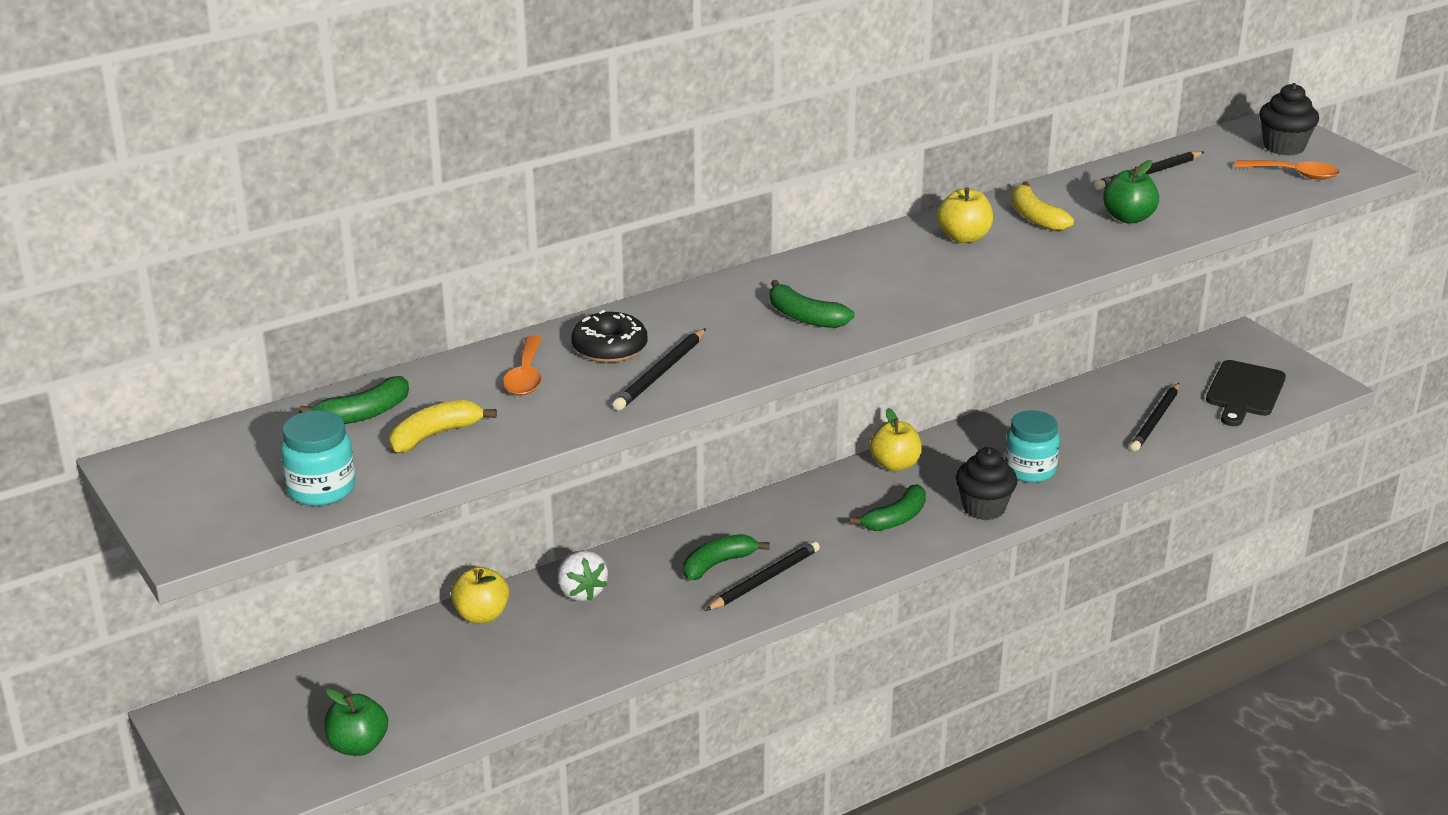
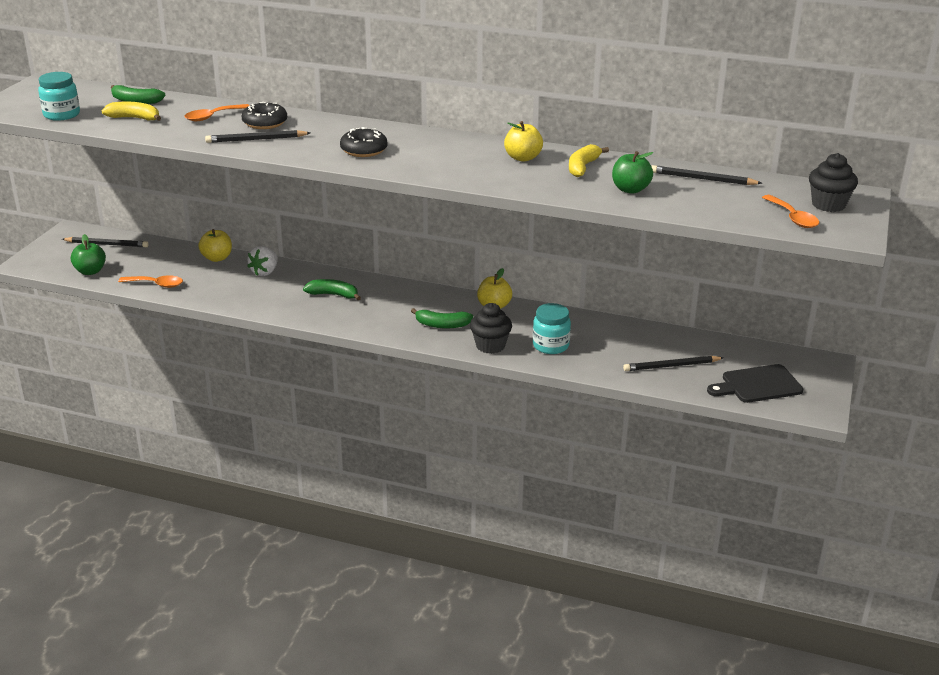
camera: 50 degrees right, 0 degrees up
black pencil [705,541,820,611] -> black pencil moved to [62,237,149,247]
green banana [770,280,855,328] -> black donut [340,127,387,157]
none -> orange spoon [118,275,183,288]

